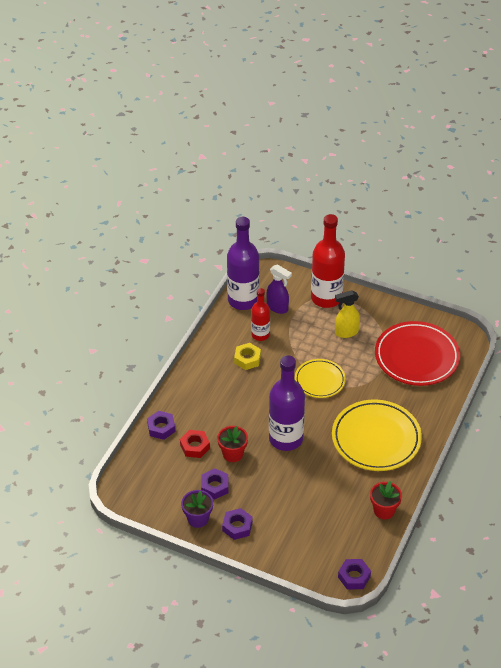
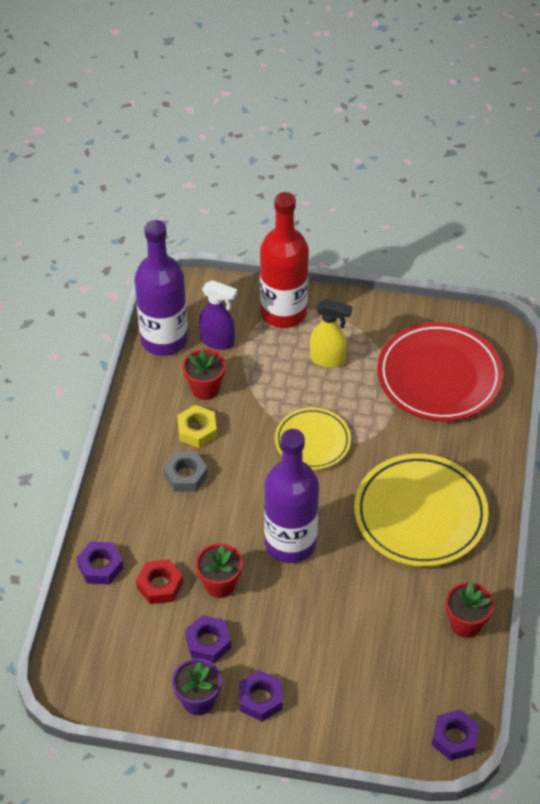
camera: 15 degrees left, 5 degrees up
red bottle [251,288,270,341] -> red flower pot [183,349,226,400]
yellow spray bottle [335,290,360,338] -> yellow spray bottle turned 135 degrees counterclockwise [310,299,352,368]
none -> grey nut [163,452,208,492]

